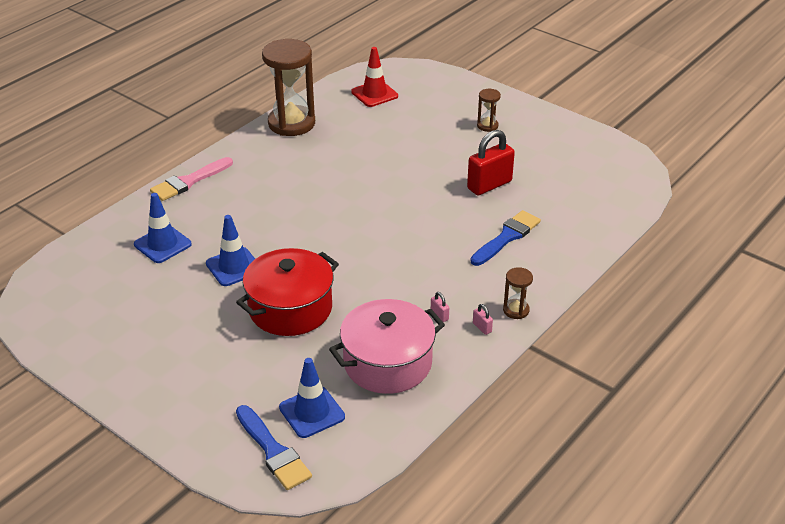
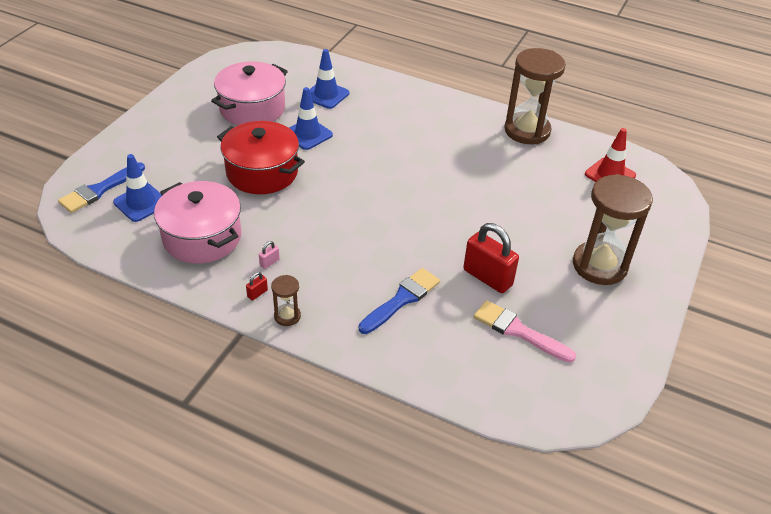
camera: 75 degrees right, 5 degrees up
pink brush [150,157,233,201] -> pink brush moved to [474,300,576,363]
blue brush [471,210,541,266] -> blue brush turned 75 degrees counterclockwise [359,268,440,334]
pink padlock [473,304,493,335] -> red padlock [246,272,268,301]
brown hourglass [477,89,501,132] -> brown hourglass [573,174,653,285], size x2.22
none -> pink pot [211,61,288,125]

